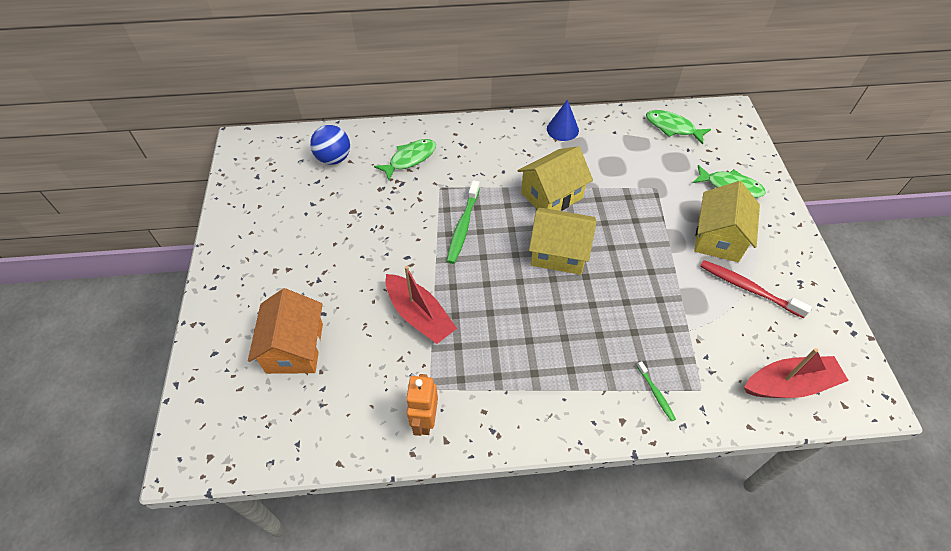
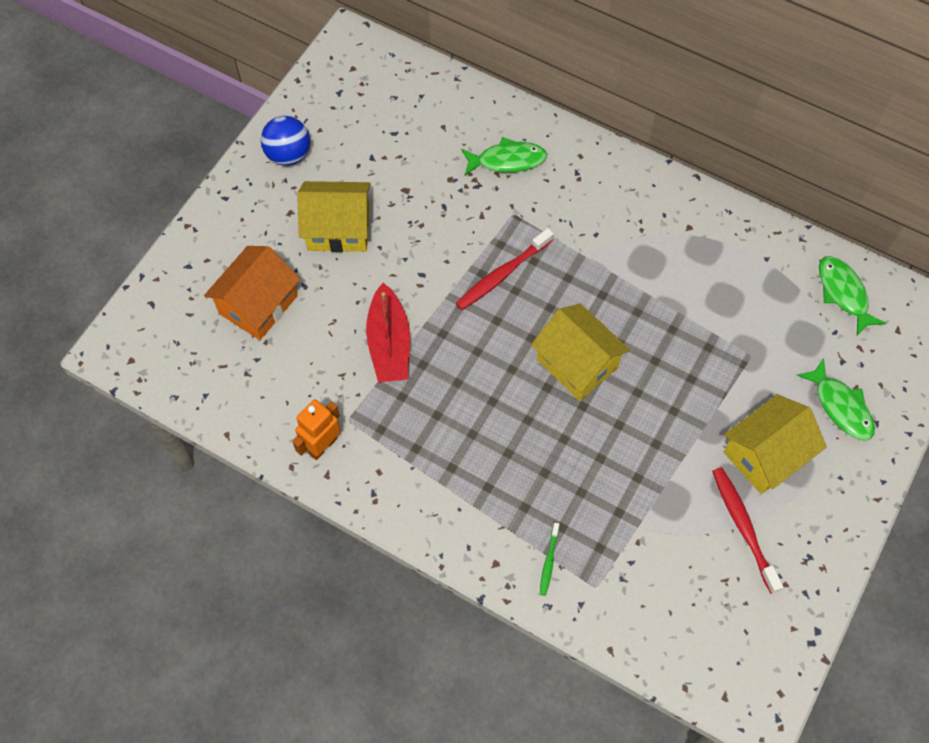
camera: 35 degrees right, 10 degrees up
blue ball [310,125,350,165] -> blue ball moved to [261,116,310,166]
green toothbrush [447,180,480,264] -> red toothbrush [456,228,554,310]
yellow house [517,146,593,211] -> yellow house moved to [297,181,371,252]
blue cone [547,99,579,141] -> none
red boat [744,348,849,398] -> none

